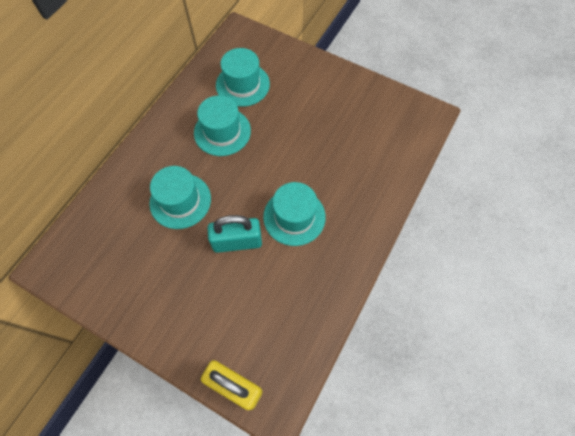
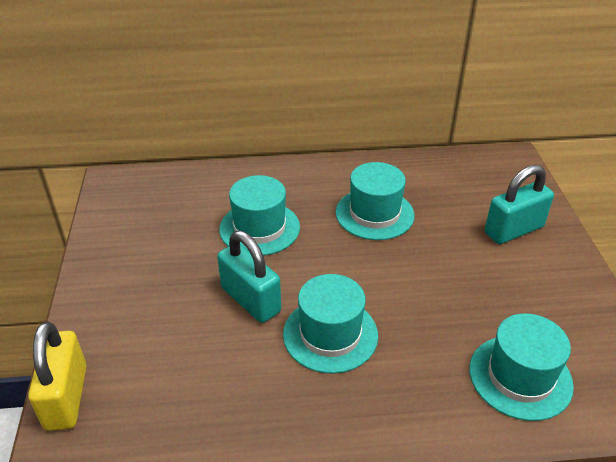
camera: 55 degrees right, 25 degrees down
turquoise hat [216,48,270,107] -> turquoise hat moved to [469,313,574,421]
none -> turquoise padlock [485,165,554,244]

